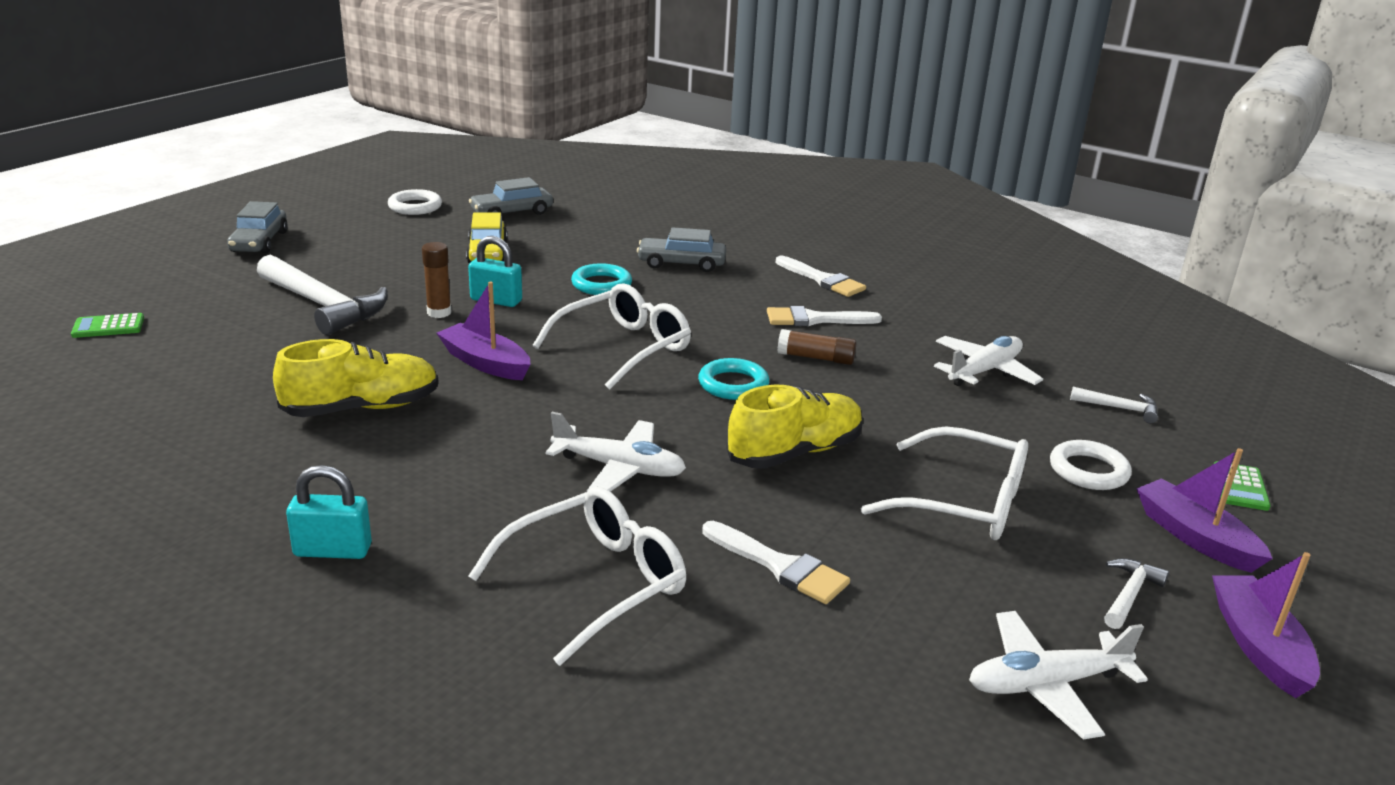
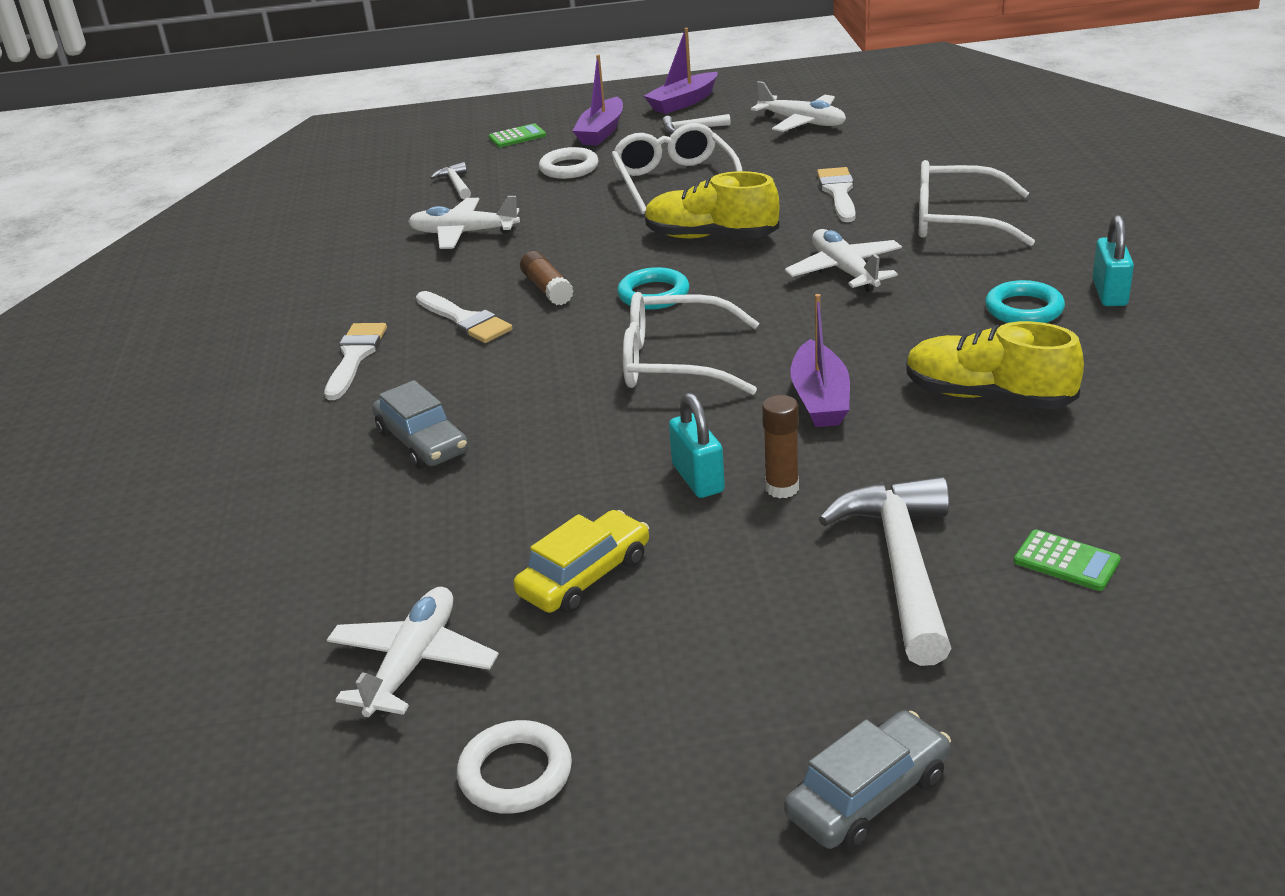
camera: 125 degrees left, 5 degrees up
green calculator [71,313,144,338] -> green calculator moved to [1014,529,1121,591]
turquoise padlock [286,465,372,559] -> turquoise padlock turned 45 degrees clockwise [1093,215,1134,306]
grey car [469,177,553,215] -> white plane [327,587,499,717]
turquoise ring [571,263,632,295] -> turquoise ring moved to [985,280,1065,323]

